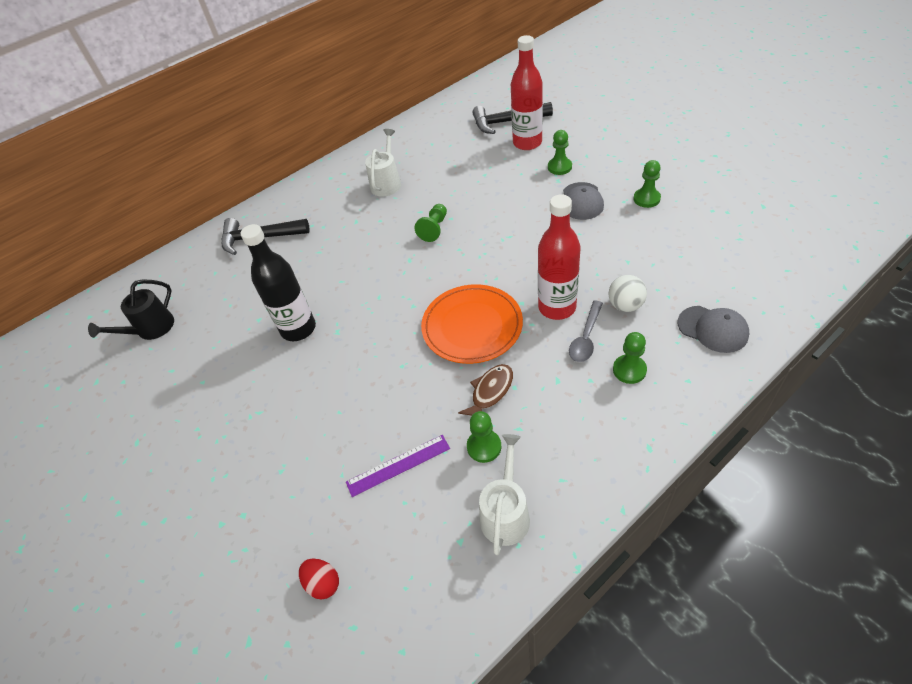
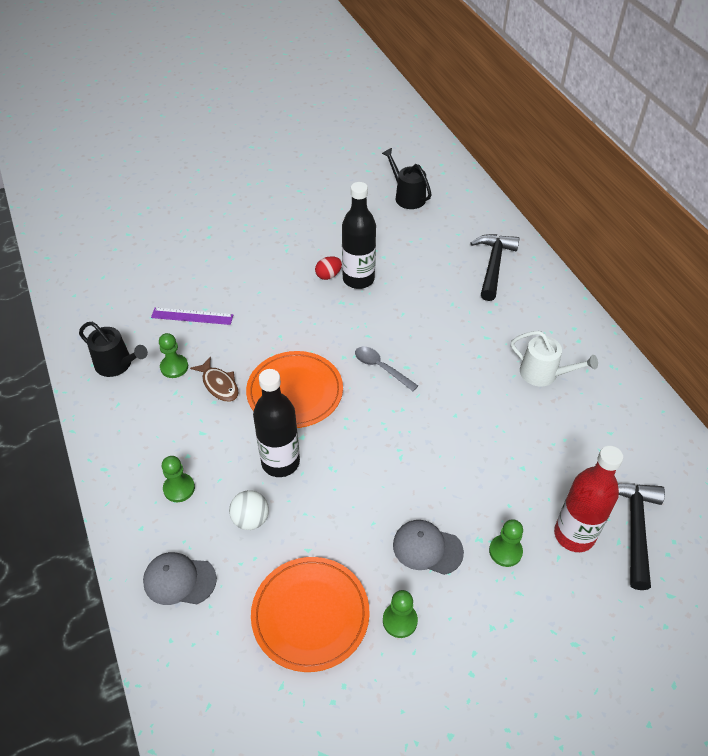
camera: 100 degrees right, 0 degrees up
red egg [299,559,339,599] -> red egg moved to [315,256,342,280]
purple ruler [346,435,450,497] -> purple ruler turned 75 degrees counterclockwise [151,308,233,325]
green pawn [414,204,447,242] -> none
white watering can [479,434,530,555] -> black watering can [79,322,148,377]
red bottle [538,194,581,320] -> black bottle [253,369,300,477]
grey spoon [569,301,603,362] -> grey spoon moved to [355,347,418,391]
grey cap [678,306,750,353] -> grey cap turned 45 degrees clockwise [143,552,217,605]
none -> orange plate [251,557,370,672]

